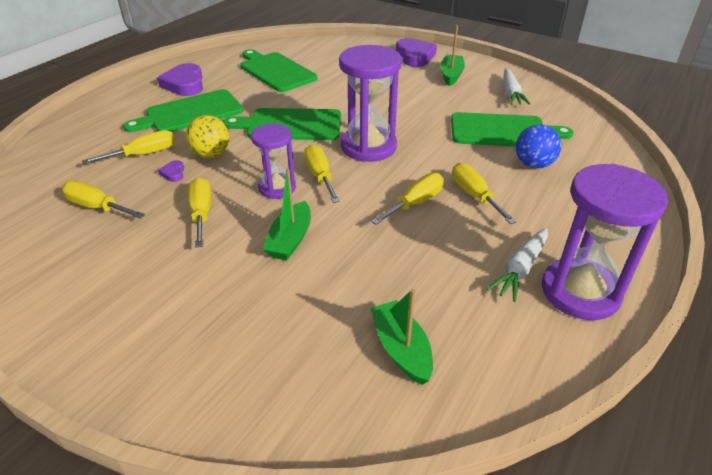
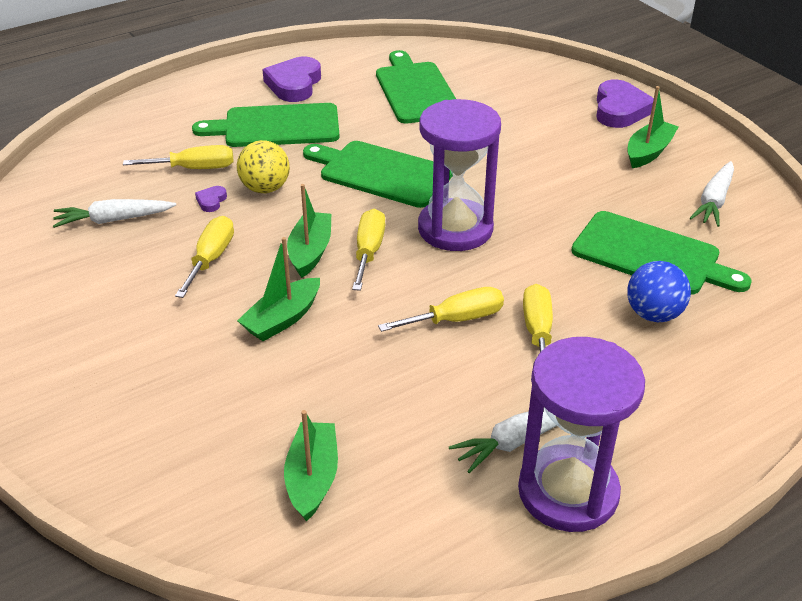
camera: 25 degrees right, 0 degrees up
yellow screwdriver [62,181,145,219] -> white carrot [53,199,176,228]
purple hourglass [251,124,296,199] -> green boat [287,184,331,278]

